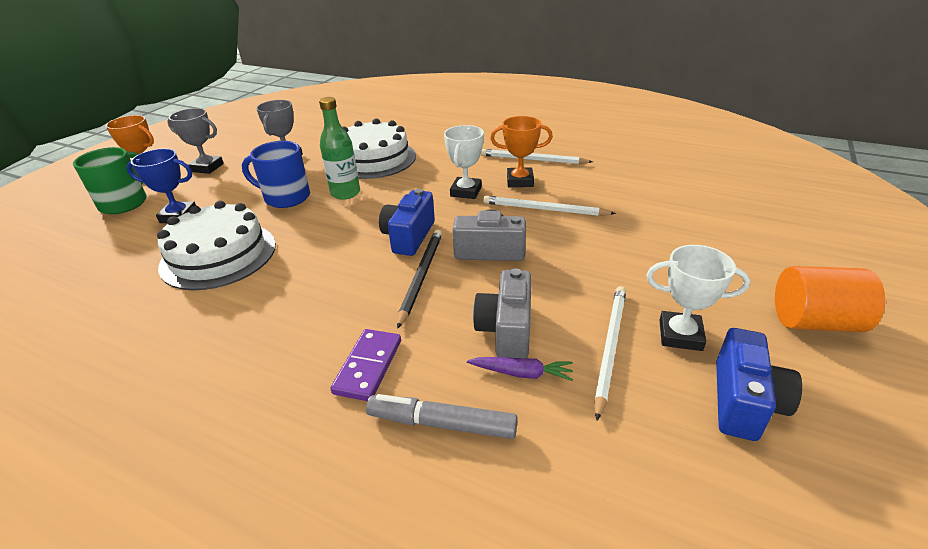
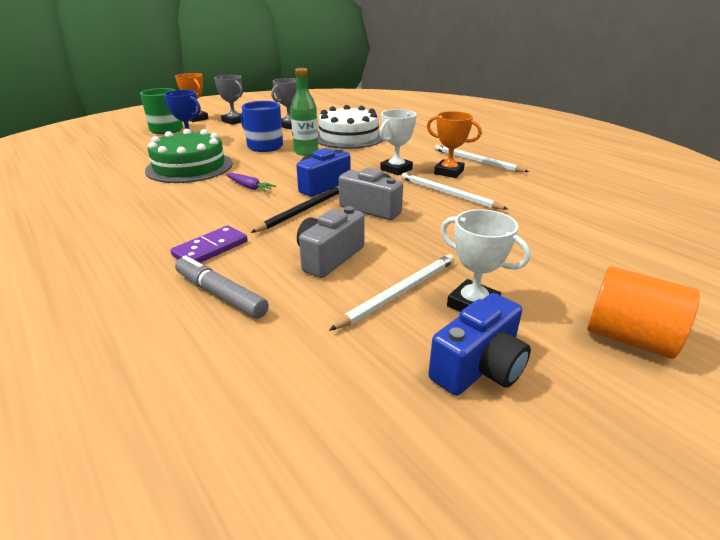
camera: 25 degrees right, 5 degrees down
white cake [157,201,276,290] -> green cake [145,129,233,183]
purple carrot [467,357,573,381] -> purple carrot moved to [226,173,276,192]

